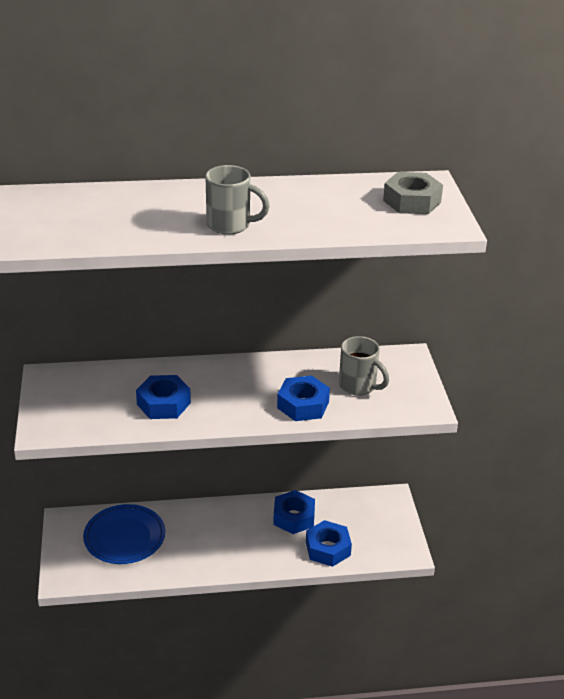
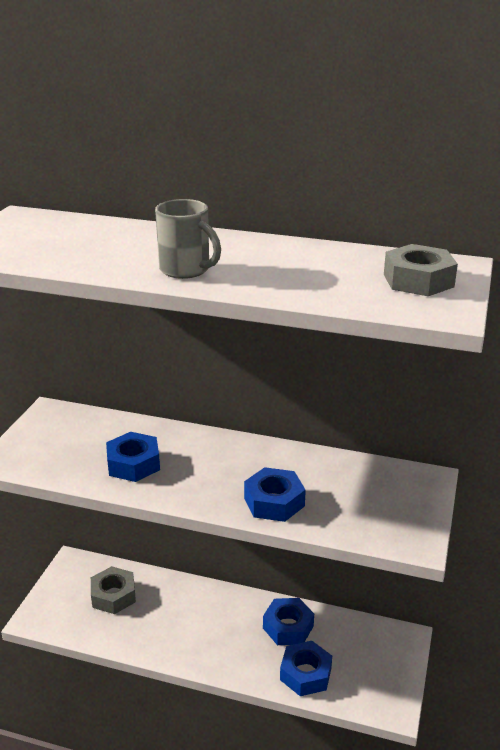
camera: 25 degrees right, 5 degrees down
blue plate [83,504,165,564] -> grey nut [91,566,136,614]
grey mug [339,336,389,396] -> none

